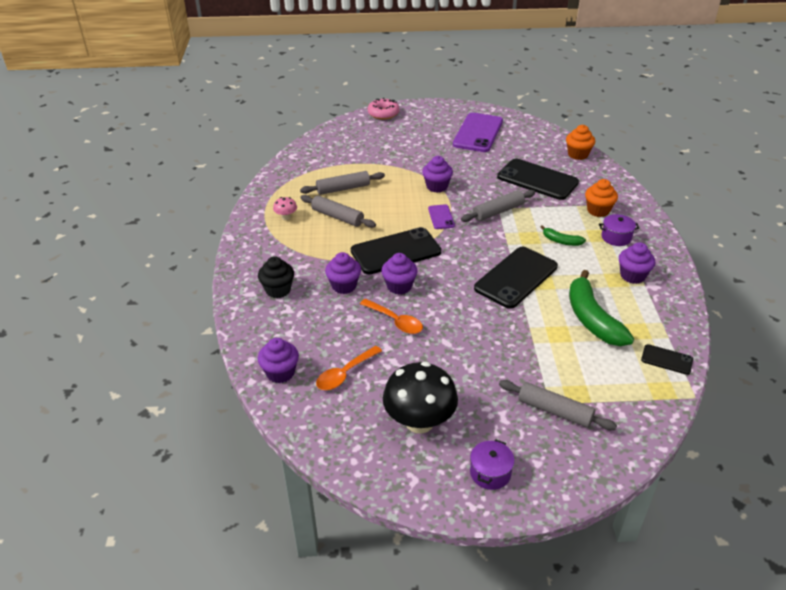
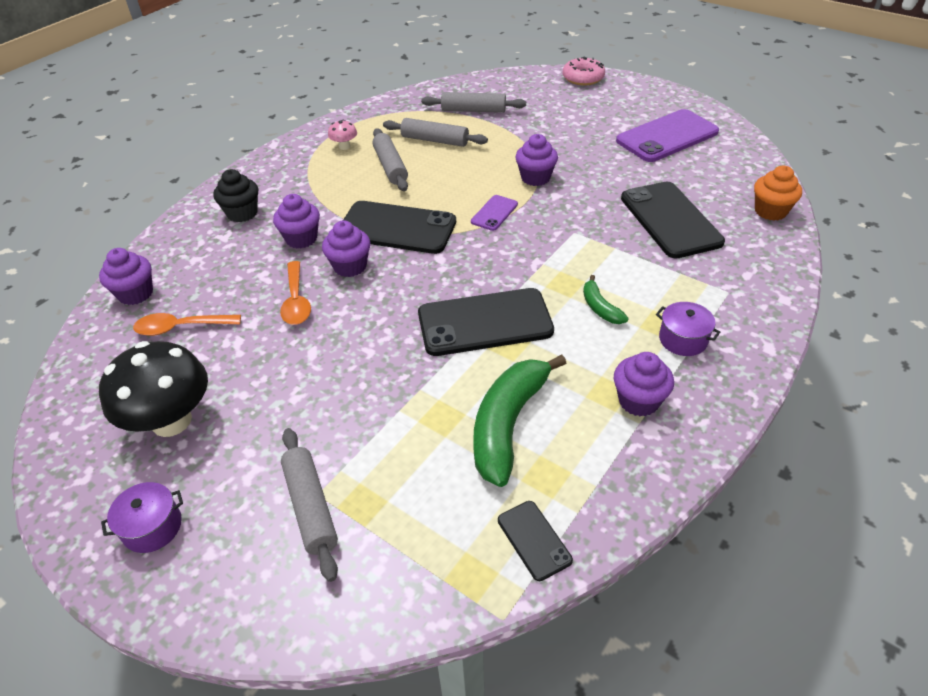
camera: 40 degrees right, 5 degrees up
grey rolling pin [461,190,535,222] -> grey rolling pin moved to [421,92,526,113]
orange cupcake [585,179,618,217] -> none

